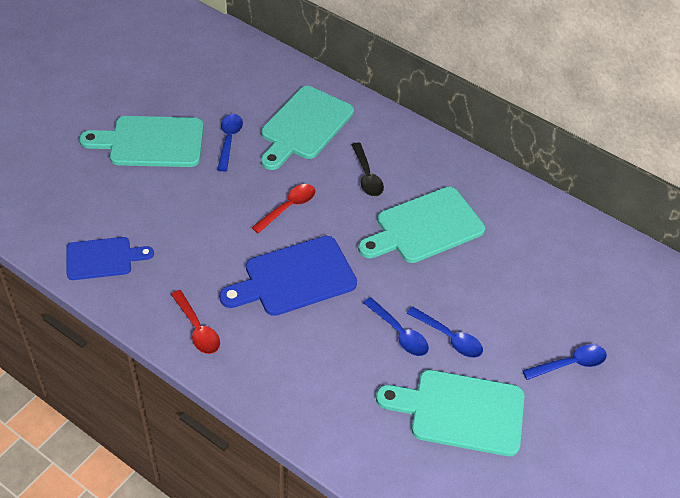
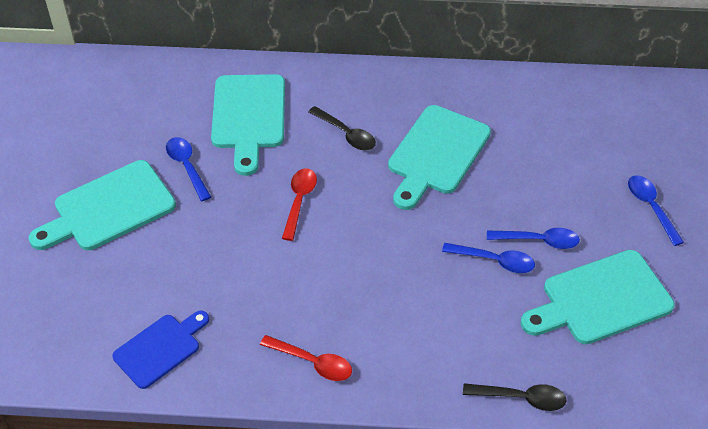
camera: 30 degrees left, 0 degrees up
blue cutting board [219,236,357,316] -> none
blue spoon [522,344,607,380] -> blue spoon turned 60 degrees counterclockwise [628,175,684,246]
none -> black spoon [463,383,567,411]

